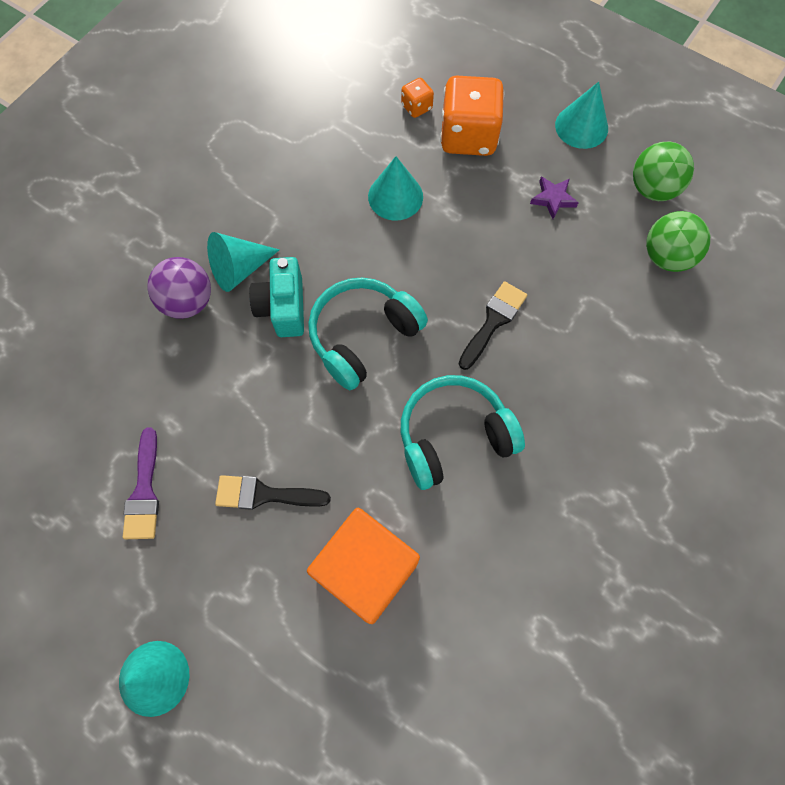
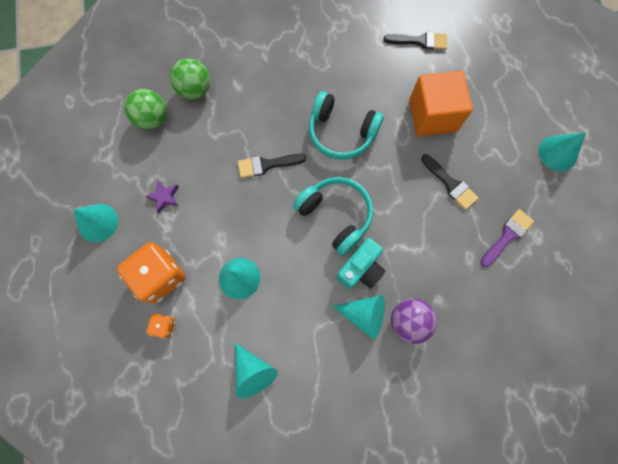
camera: 135 degrees left, 5 degrees up
turquoise headphones [308,278,428,391] -> turquoise headphones turned 135 degrees counterclockwise [293,177,373,256]
green ball [633,142,694,201] -> green ball moved to [170,58,210,99]
none -> turquoise cone [235,343,278,399]
none -> black brush [384,32,447,50]

